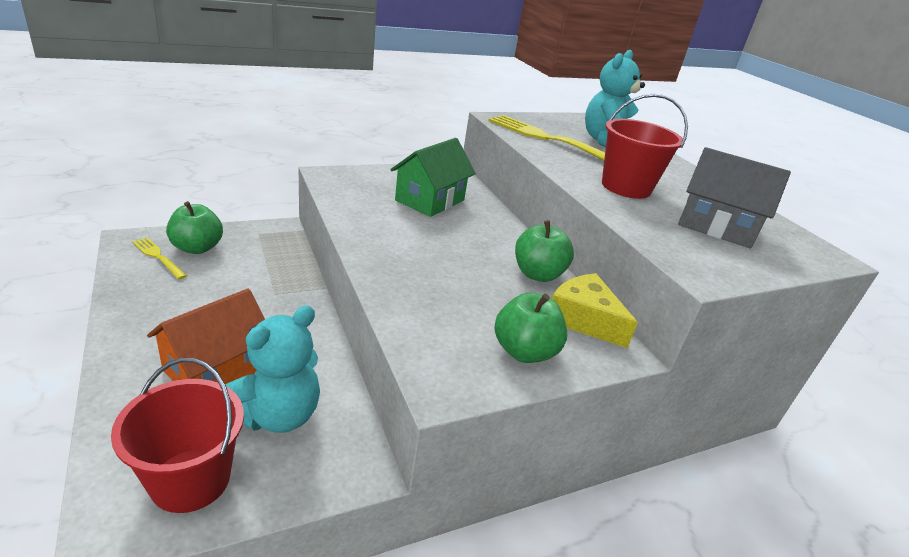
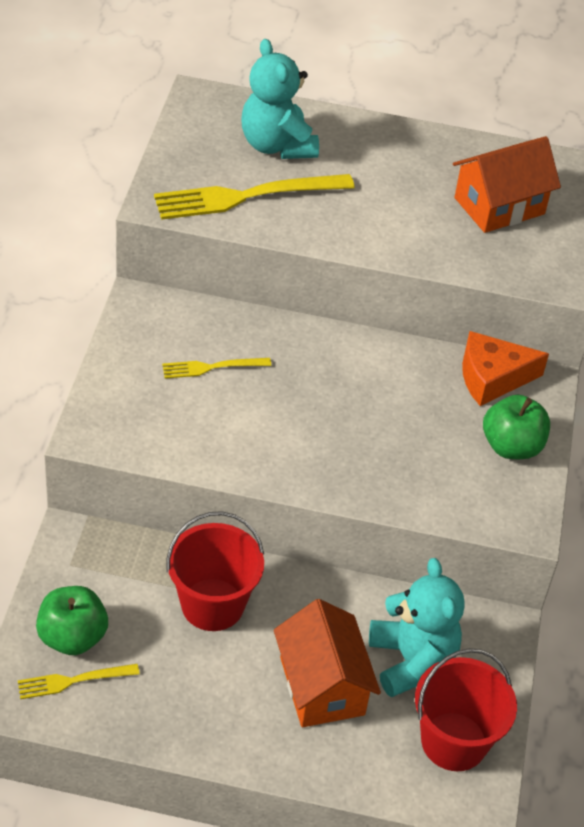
camera: 55 degrees left, 15 degrees up
green house [391,138,476,217] -> yellow fork [162,358,271,379]
green apple [515,220,574,282] -> none
yellow cheese [552,273,638,348] -> orange cheese [462,331,549,406]
red bucket [602,94,688,199] -> red bucket moved to [166,511,264,631]
grey house [678,147,791,249] -> orange house [453,136,561,233]

